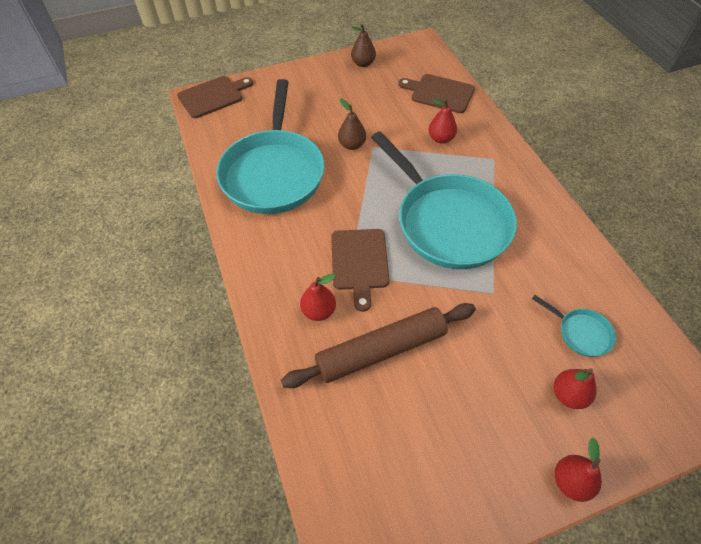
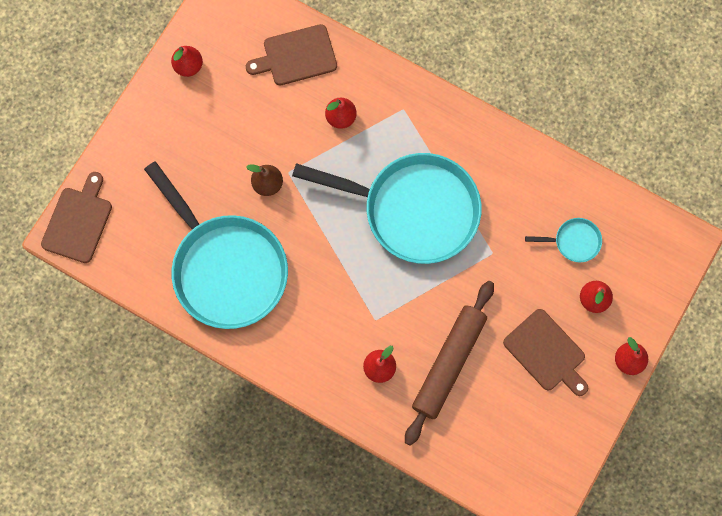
camera: 40 degrees left, 20 degrees up
brown cutting board [331,229,389,312] -> brown cutting board moved to [503,309,588,396]
brown pear [351,24,376,67] -> red pear [171,46,203,77]

